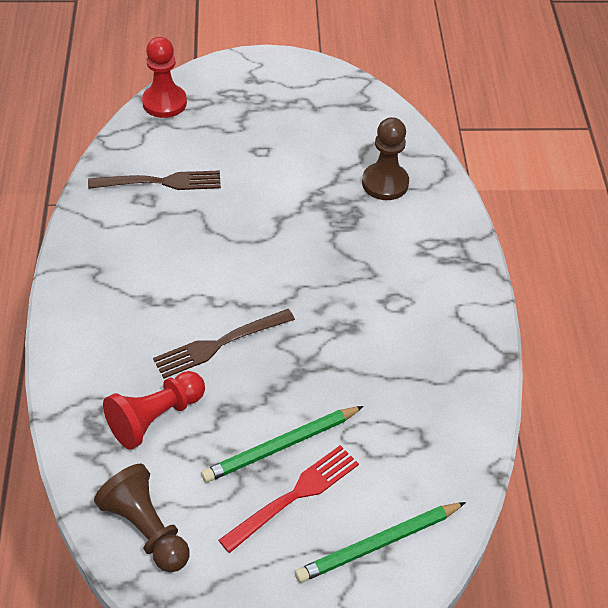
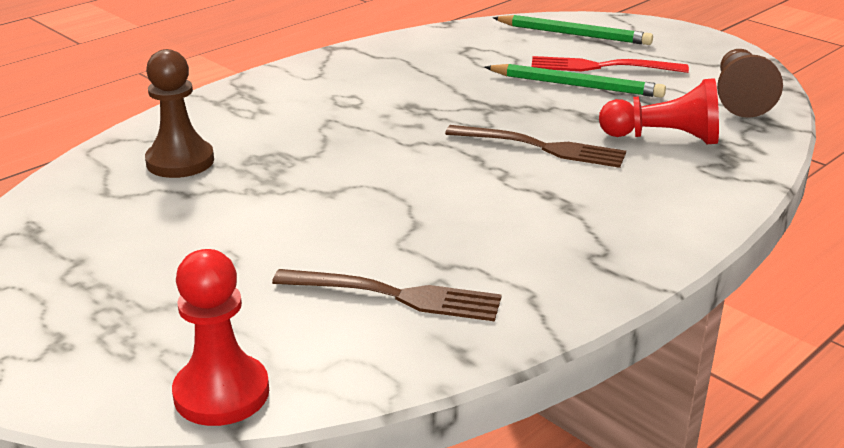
camera: 130 degrees left, 20 degrees down
brown fork [88,170,221,190] -> brown fork turned 150 degrees clockwise [272,269,502,321]

